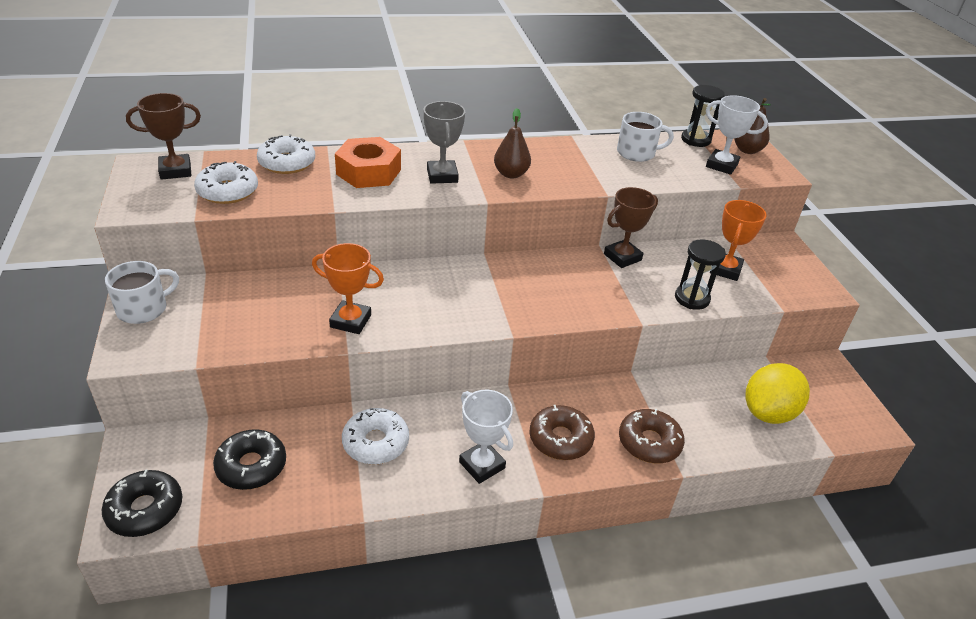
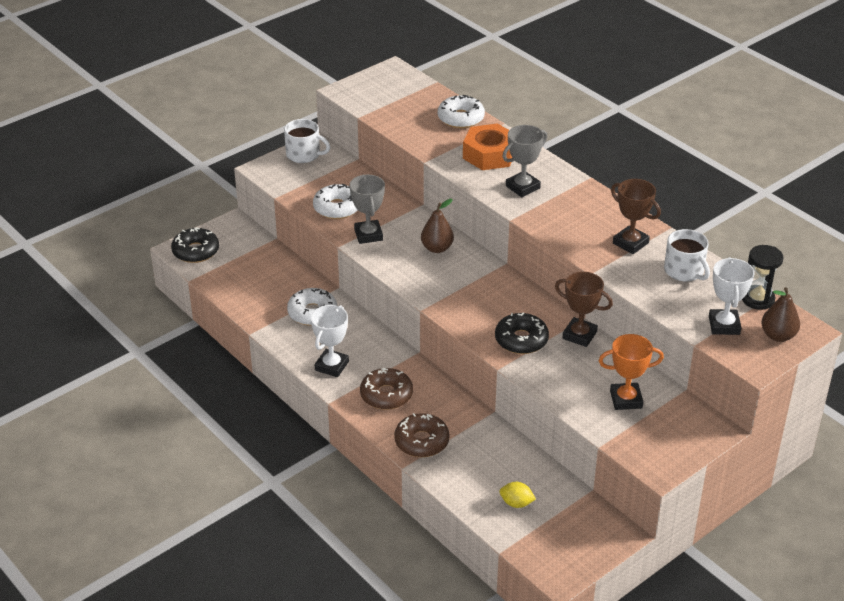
camera: 65 degrees right, 0 degrees up
brown trophy [126,93,201,180] -> brown trophy moved to [611,179,661,254]
white donut [194,161,258,204] -> white donut moved to [313,184,358,219]
black donut [213,429,286,490] -> black donut moved to [495,313,549,354]
orange trophy [312,243,384,334] -> grey trophy [350,174,385,244]
brown pear [494,108,531,178] -> brown pear moved to [421,199,454,253]
black hourglass [675,239,726,310] -> none
yellow lemon [745,363,810,424] -> yellow lemon [500,482,536,508], size x0.48

